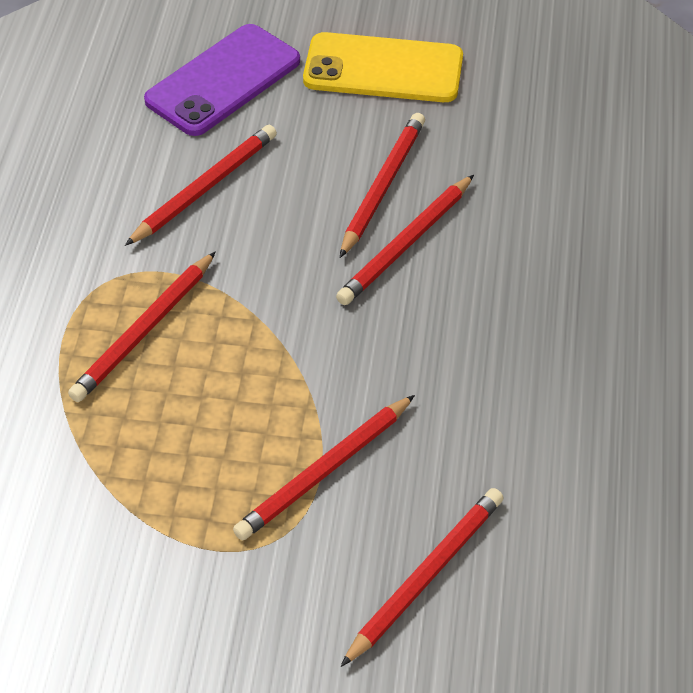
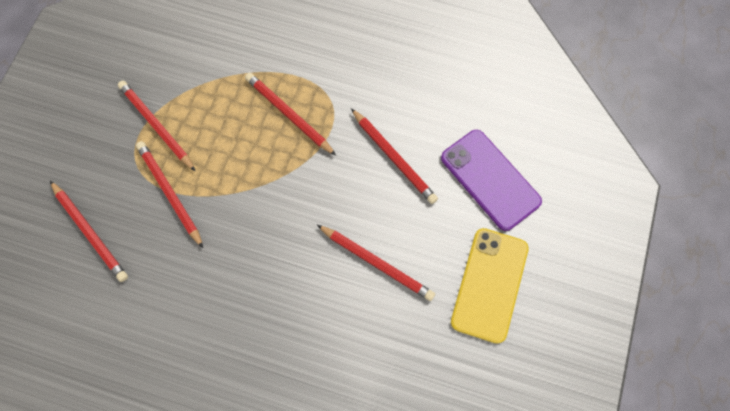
camera: 100 degrees right, 20 degrees up
red pencil [336,175,474,305] -> red pencil moved to [118,81,196,172]

